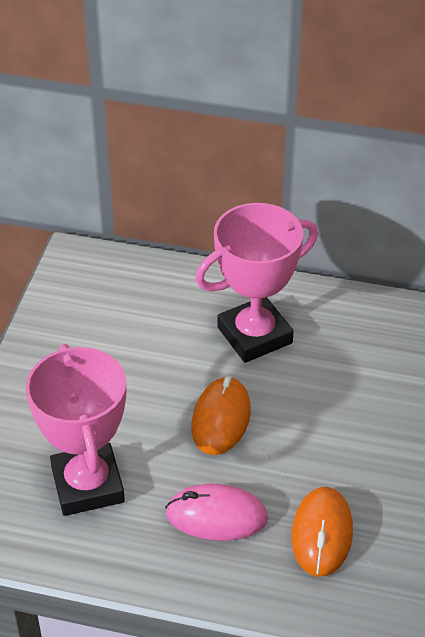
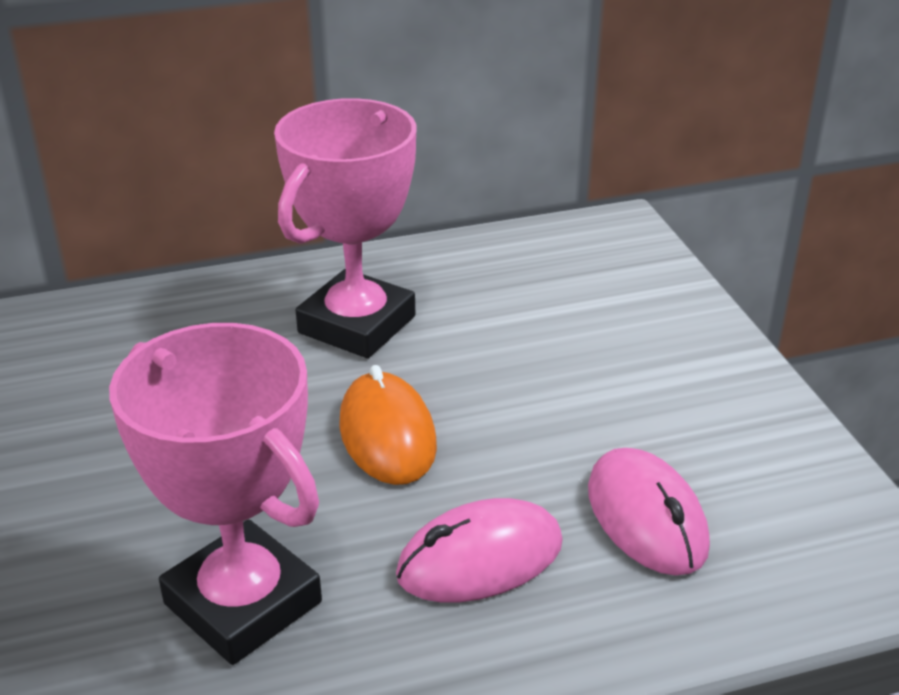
camera: 30 degrees left, 10 degrees down
orange mouse [291,487,353,577] -> pink mouse [588,448,710,576]

